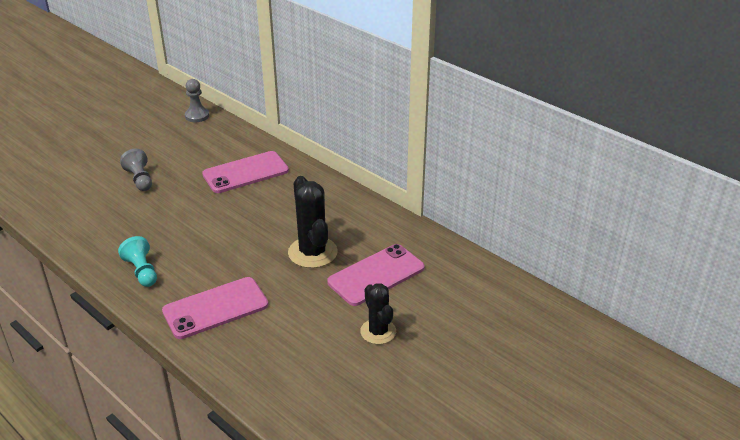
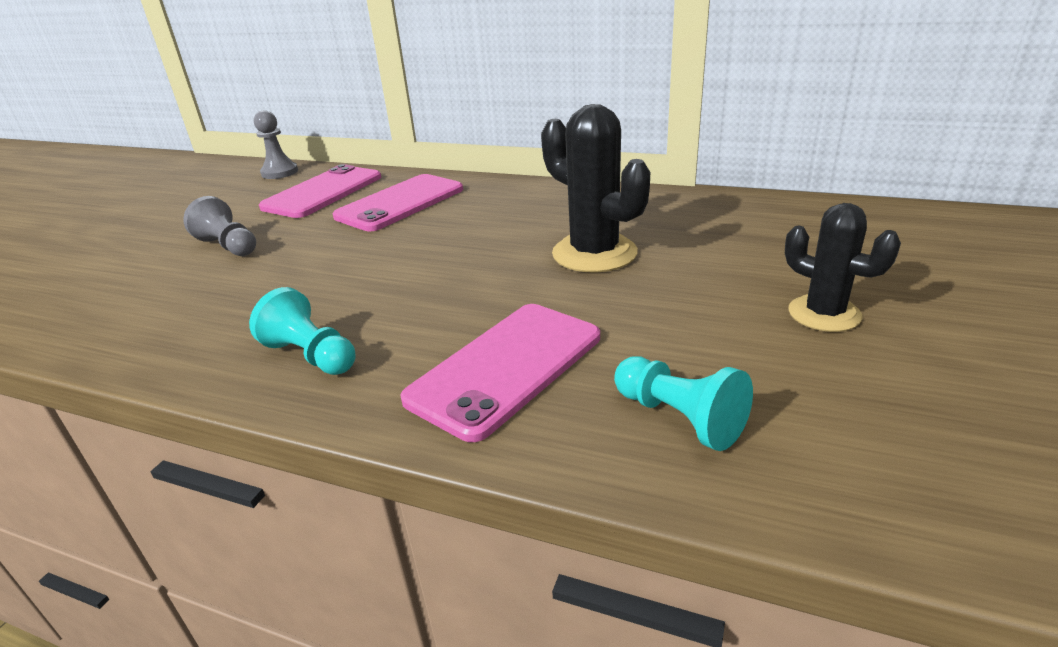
camera: 20 degrees left, 5 degrees down
pink phone [327,244,425,306] -> pink phone moved to [259,164,381,218]
none -> turquoise pawn [614,356,753,451]

